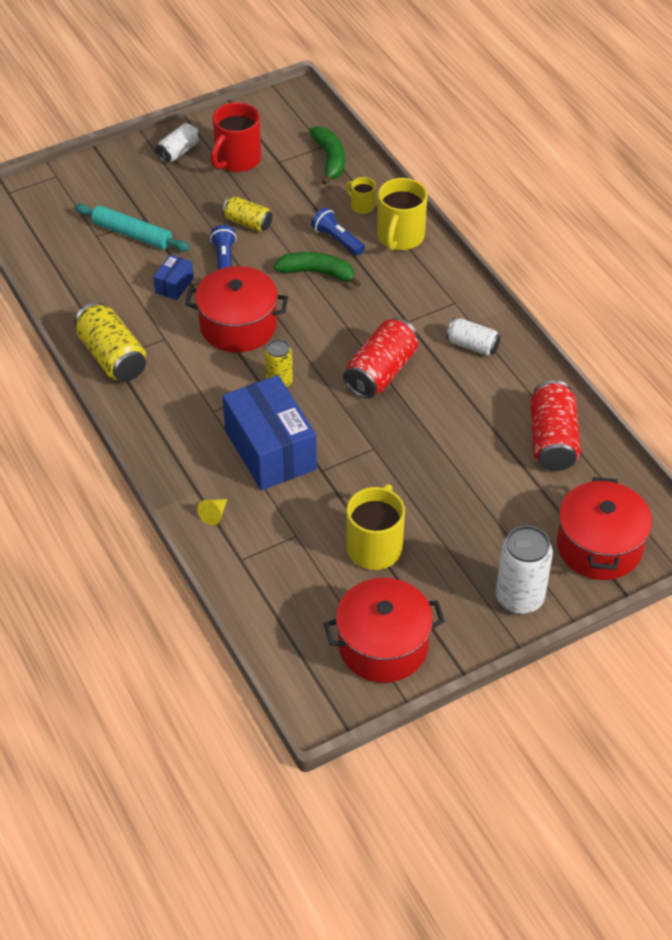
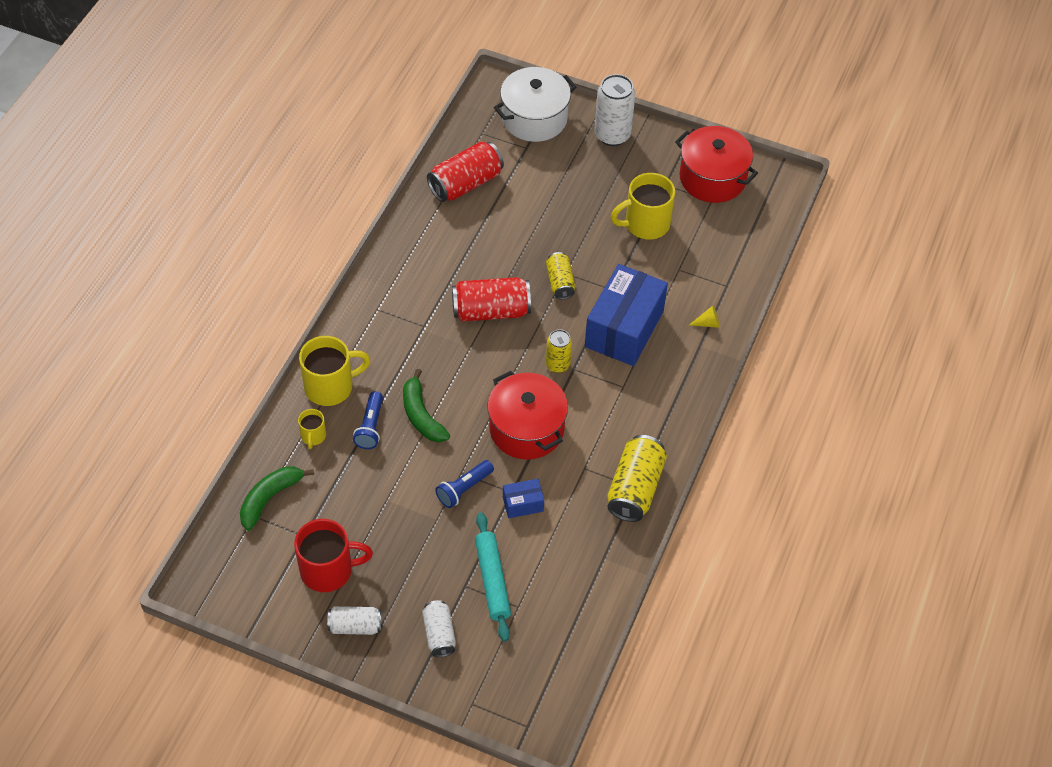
camera: 130 degrees left, 5 degrees up
yellow can [222,196,272,232] -> yellow can moved to [546,252,575,300]
white can [446,318,501,356] -> white can moved to [422,600,456,657]
red pot [557,477,652,580] -> white pot [494,67,576,142]

